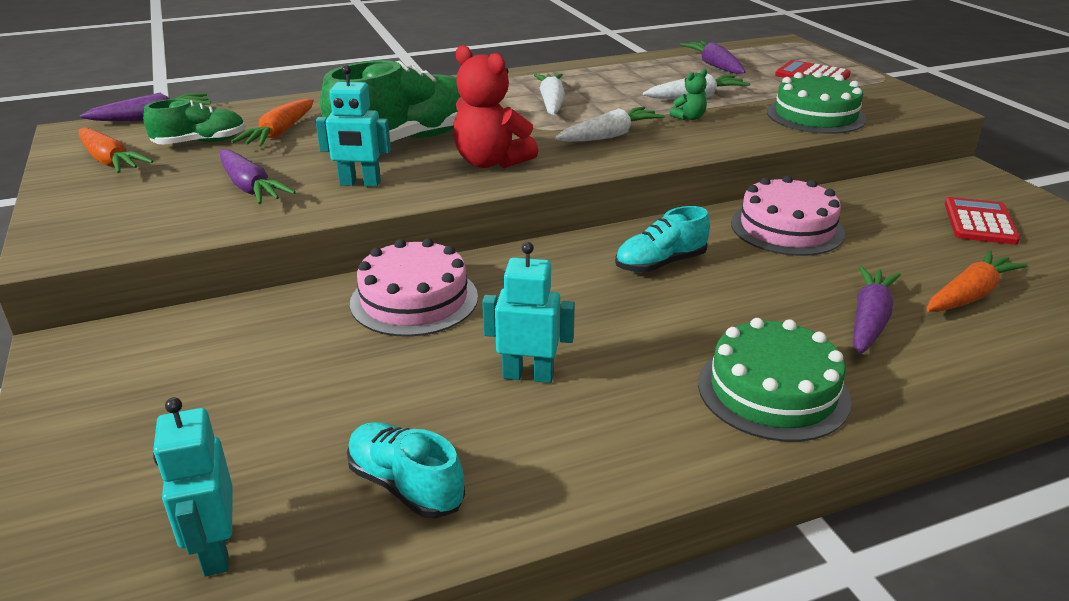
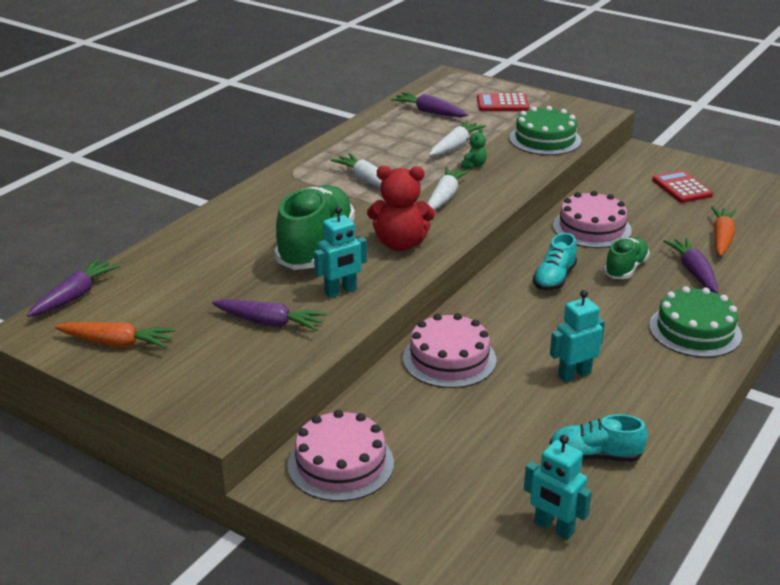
camera: 35 degrees left, 0 degrees up
green shoe [143,99,246,145] -> green shoe moved to [604,237,650,279]
orange carrot [231,99,314,147] -> none
none -> pink cake [287,410,394,502]

